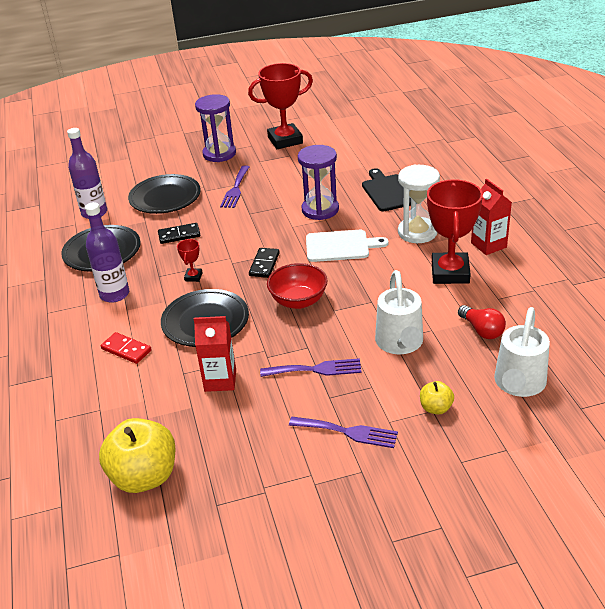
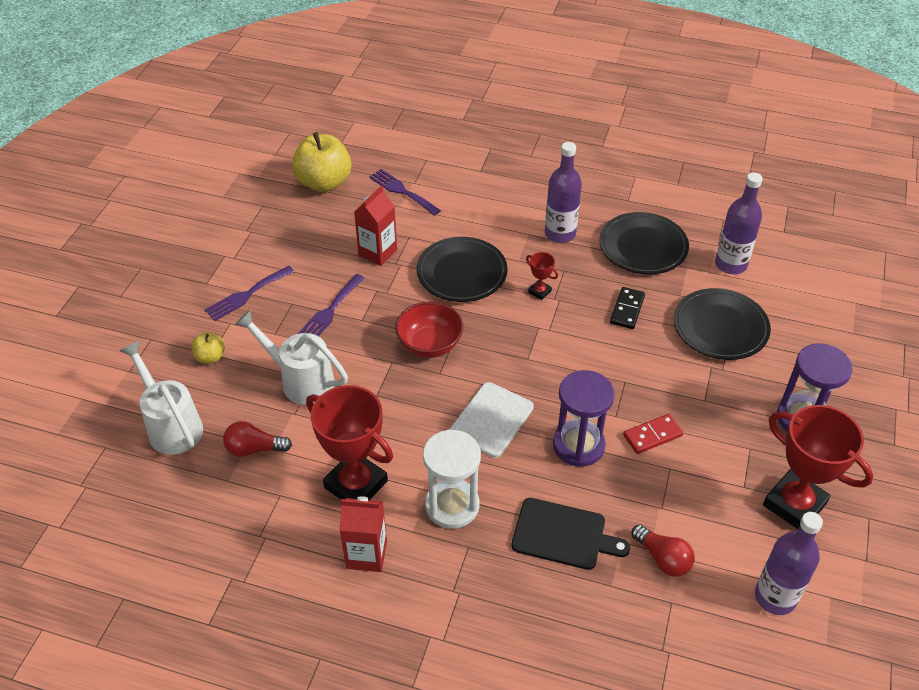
camera: 120 degrees right, 10 degrees up
red domino [101,332,152,364] -> red domino moved to [623,414,683,454]
purple fork [220,165,249,208] -> purple fork moved to [369,169,441,216]
red trophy [248,63,313,149] -> red trophy turned 60 degrees counterclockwise [763,405,873,529]
black domino [249,248,280,278] -> none
none -> red light bulb [632,524,695,577]
none -> purple bottle [755,512,823,615]

